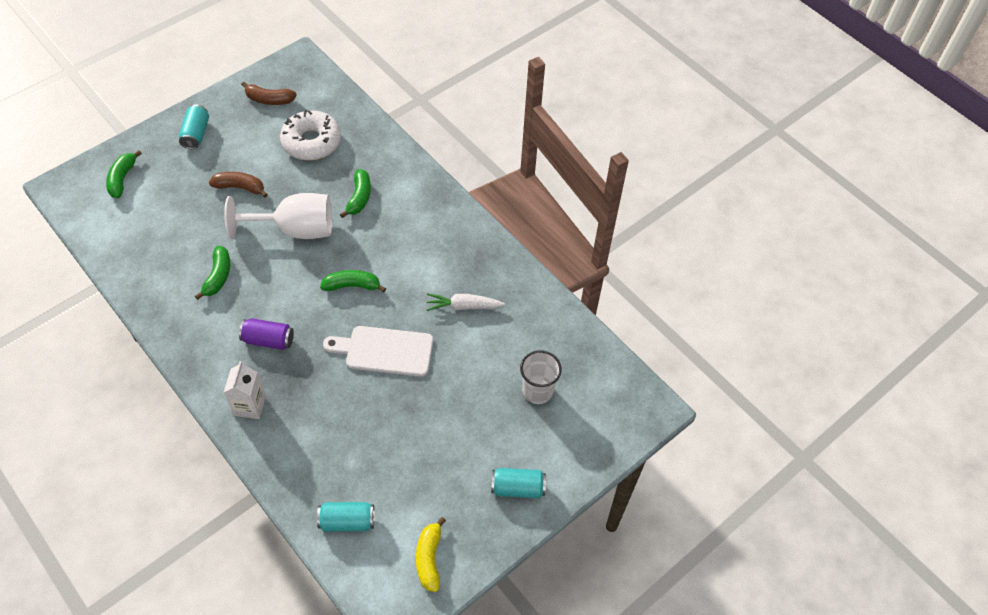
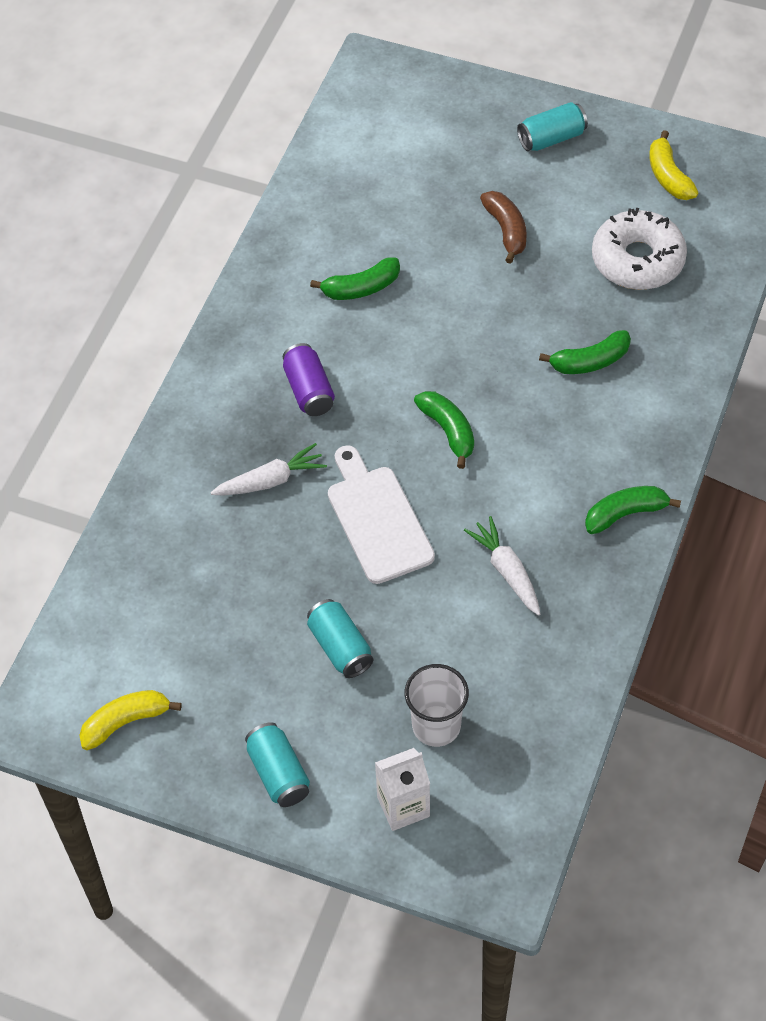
camera: 65 degrees right, 0 degrees up
green banana [106,150,142,198] -> green banana moved to [585,486,681,534]
white carton [223,361,266,419] -> white carton moved to [375,748,430,831]
white goblet [224,193,332,239] -> none
brown banana [241,82,297,105] -> yellow banana [650,130,698,200]
turquoise can [317,502,375,532] -> turquoise can moved to [307,599,373,678]
none -> white carrot [210,443,327,495]

